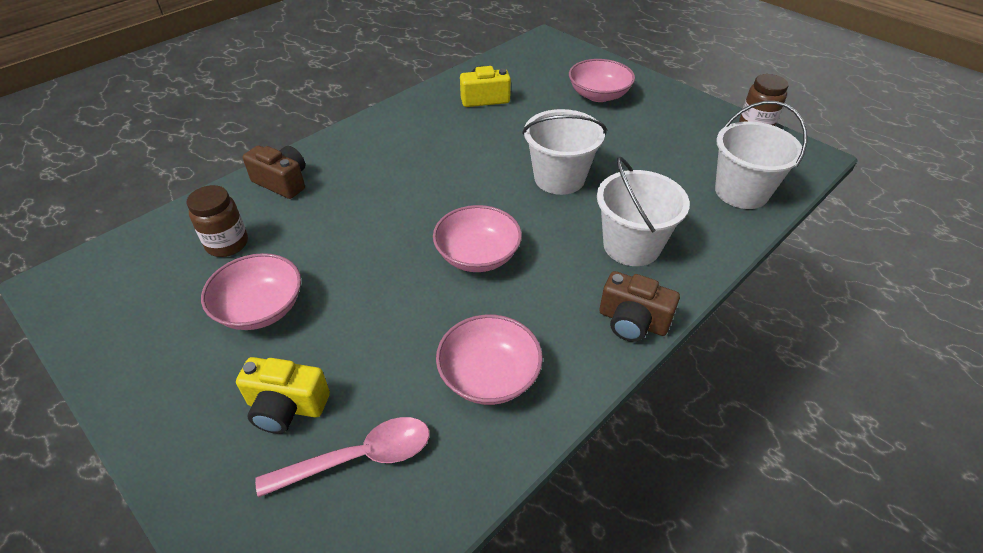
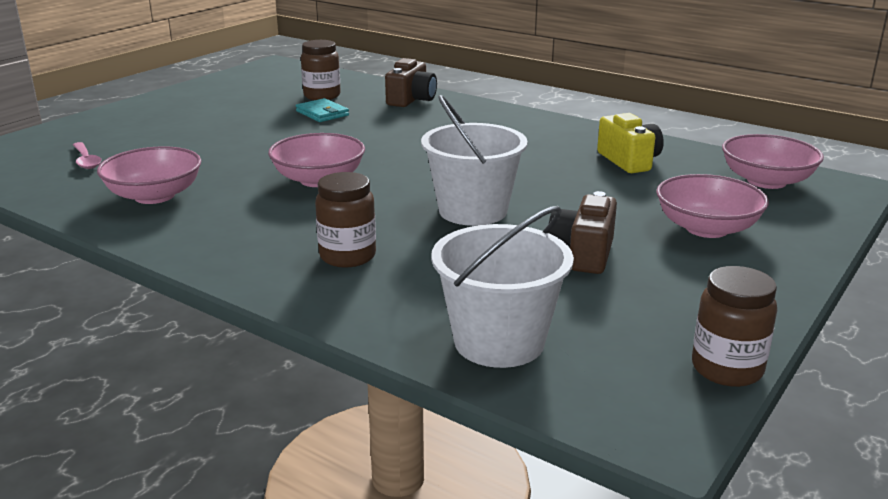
camera: 80 degrees right, 20 degrees down
pink bowl [201,253,301,330] -> pink bowl moved to [722,134,824,189]
yellow camera [236,357,330,434] -> none
pink spoon [255,417,430,498] -> pink spoon [73,142,102,169], size x0.62
white bucket [597,156,690,266] -> brown jar [315,172,376,268]
brown camera [599,271,680,342] -> brown camera moved to [548,191,617,274]
none -> turquoise wallet [296,98,349,122]

